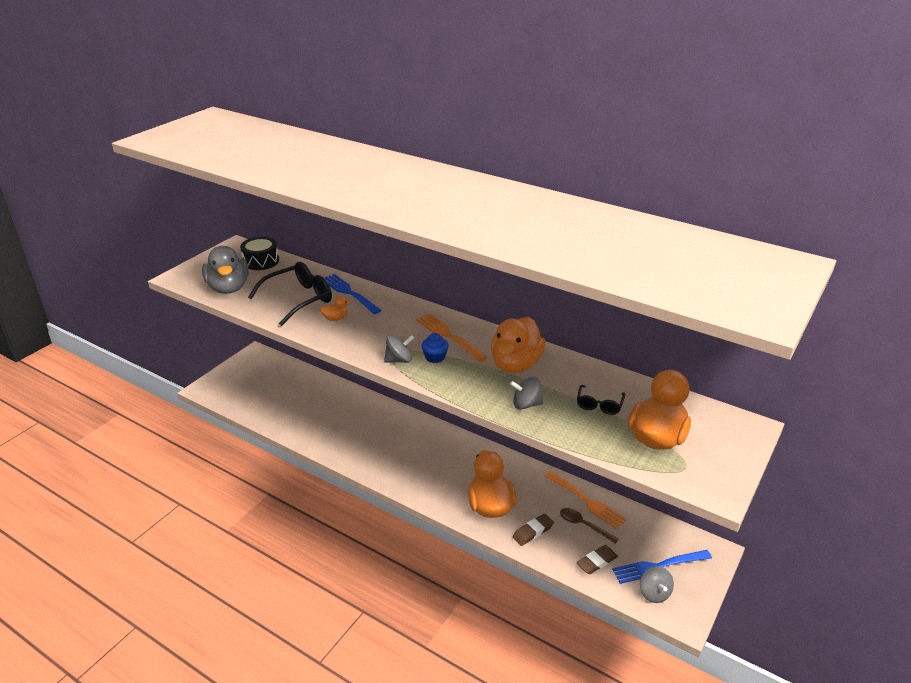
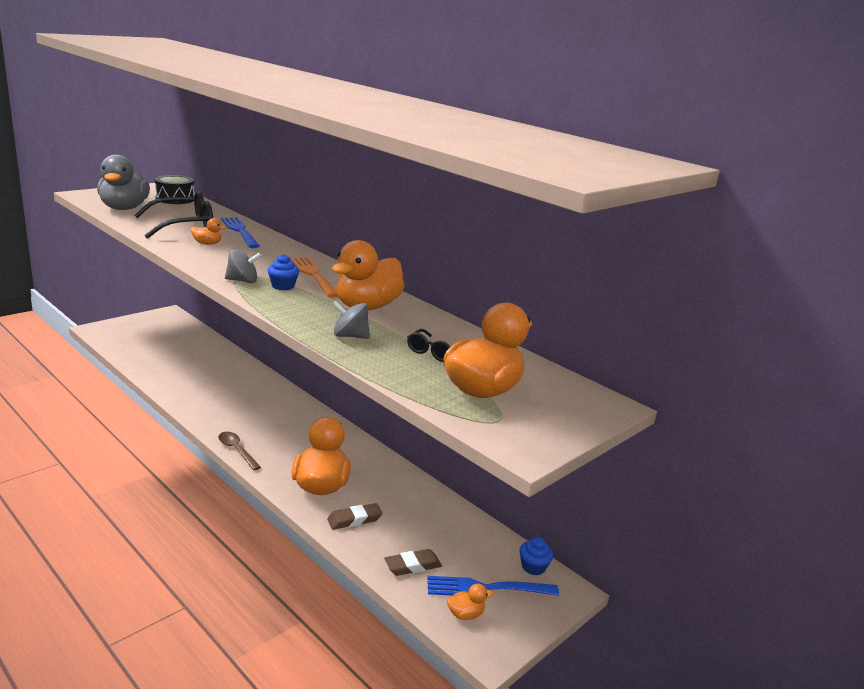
camera: 10 degrees right, 10 degrees down
orange fork [545,471,626,529] -> none
brown spoon [560,508,619,544] -> brown spoon moved to [218,432,261,470]
grey spinning top [640,566,674,603] -> orange duck [447,583,494,620]
none -> blue cupcake [520,537,553,575]

